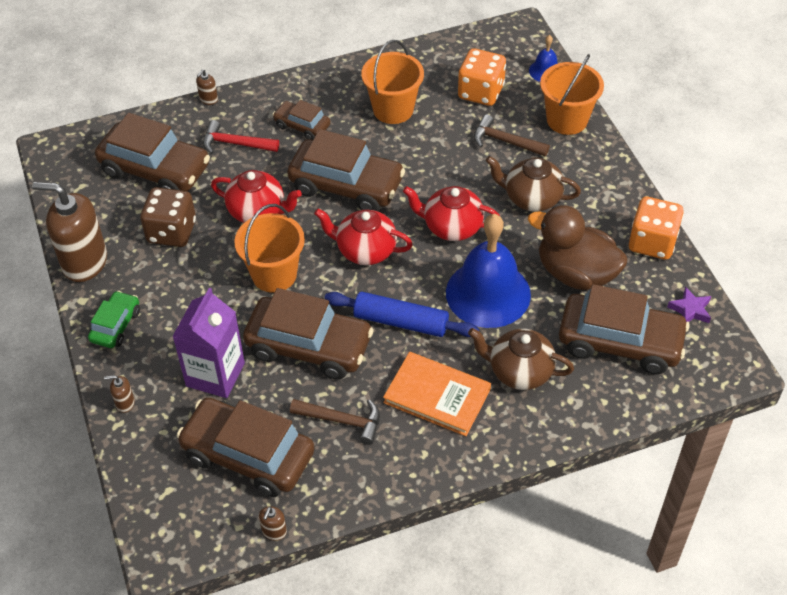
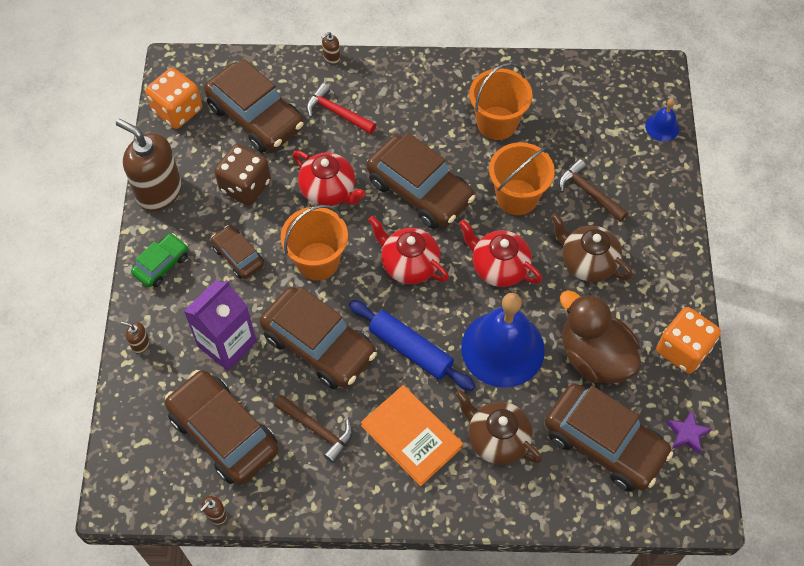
camera: 20 degrees right, 10 degrees up
brown car [272,100,330,140] -> brown car moved to [211,225,264,279]
orange dice [458,48,506,106] -> orange dice moved to [145,68,202,129]
orange bucket [540,54,604,135] -> orange bucket moved to [489,142,555,215]

